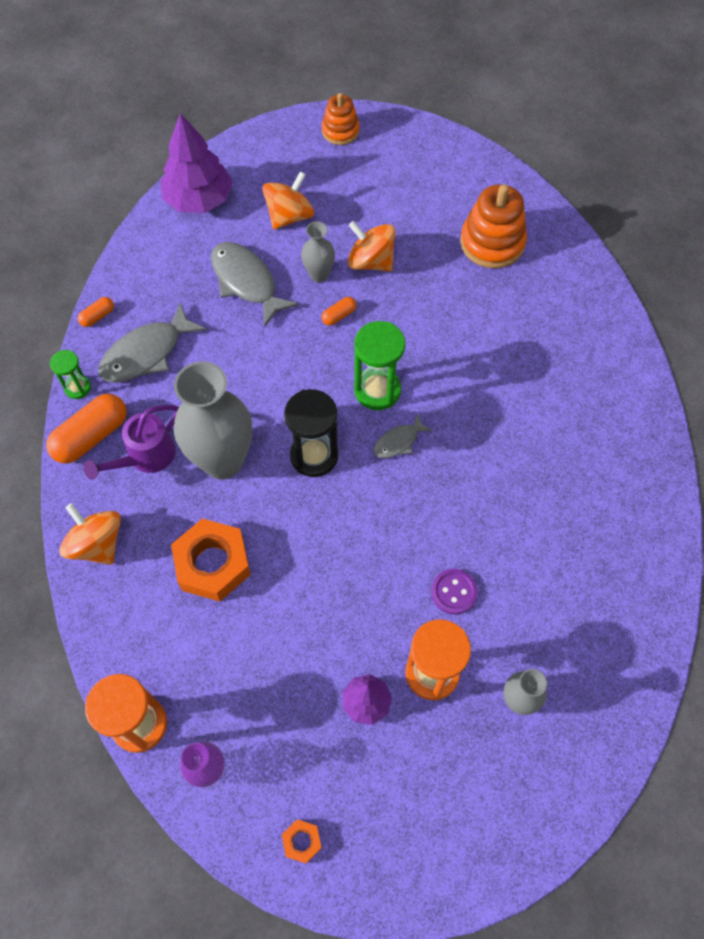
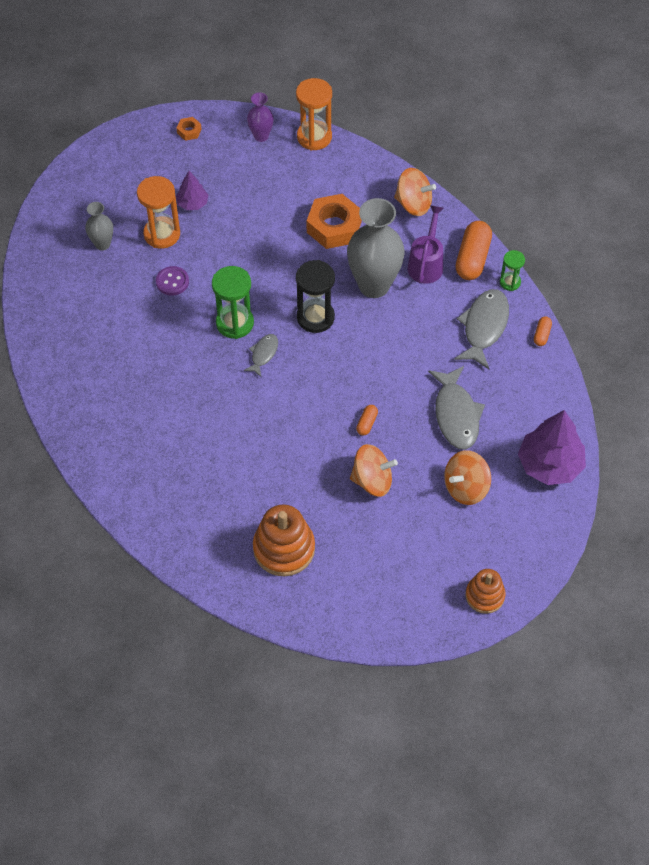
camera: 150 degrees right, 5 degrees down
grey fish [211,242,299,327] -> grey fish turned 60 degrees clockwise [428,366,485,450]
orange spinning top [262,171,314,230] -> orange spinning top turned 45 degrees clockwise [444,450,491,505]
grey vase [301,221,335,283] -> none
green hourglass [354,321,405,410] -> green hourglass moved to [212,266,254,339]

